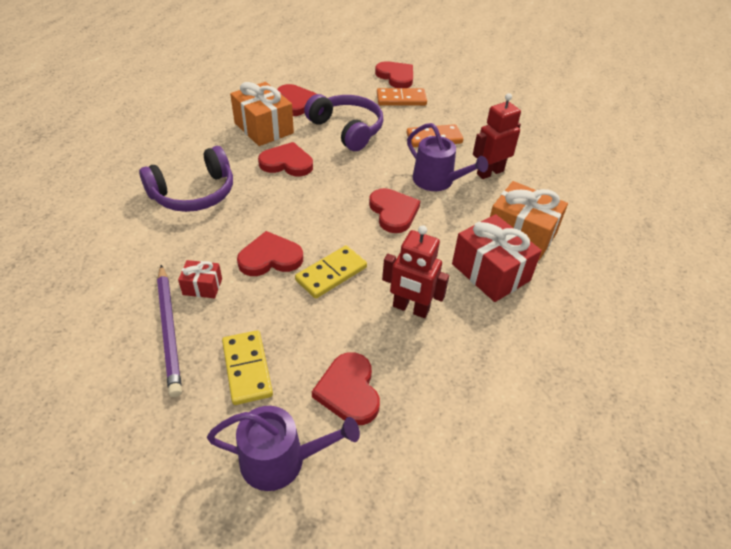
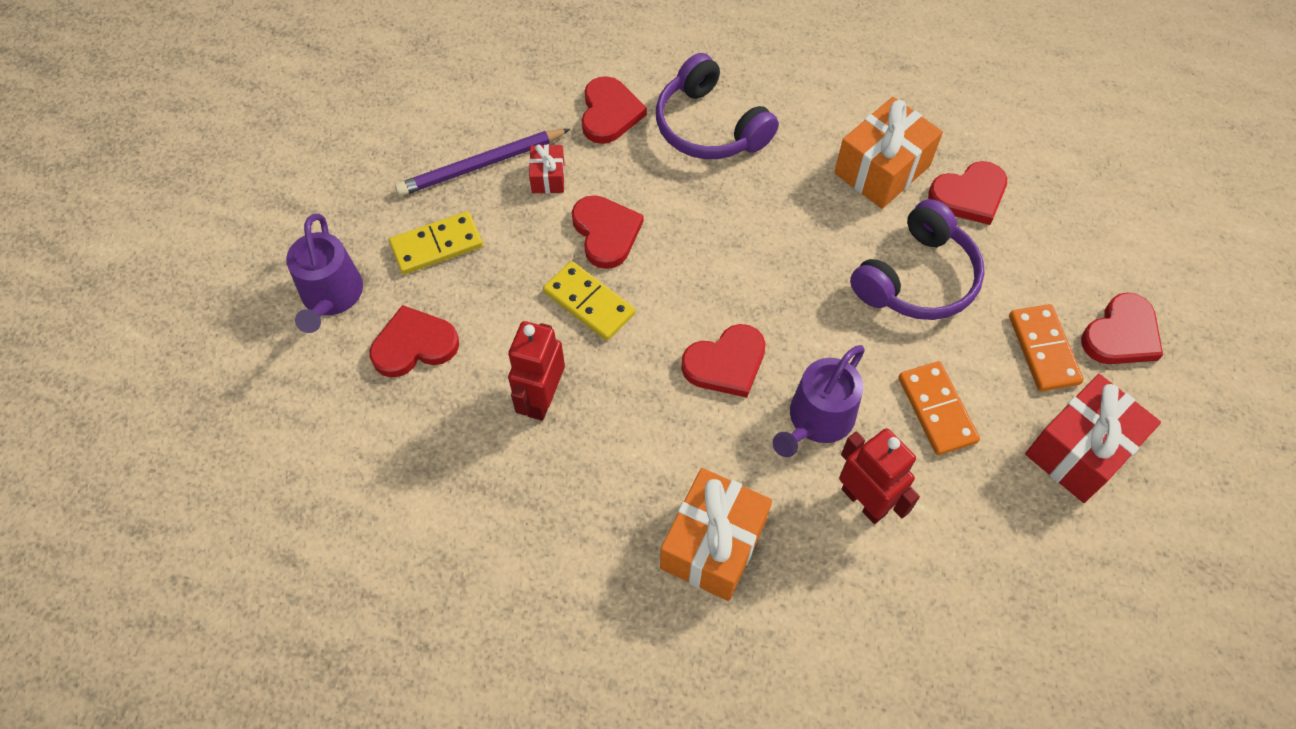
camera: 85 degrees right, 15 degrees up
red heart [258,142,313,176] -> red heart moved to [582,76,647,144]
red gift [452,214,542,302] -> red gift moved to [1025,374,1161,503]

